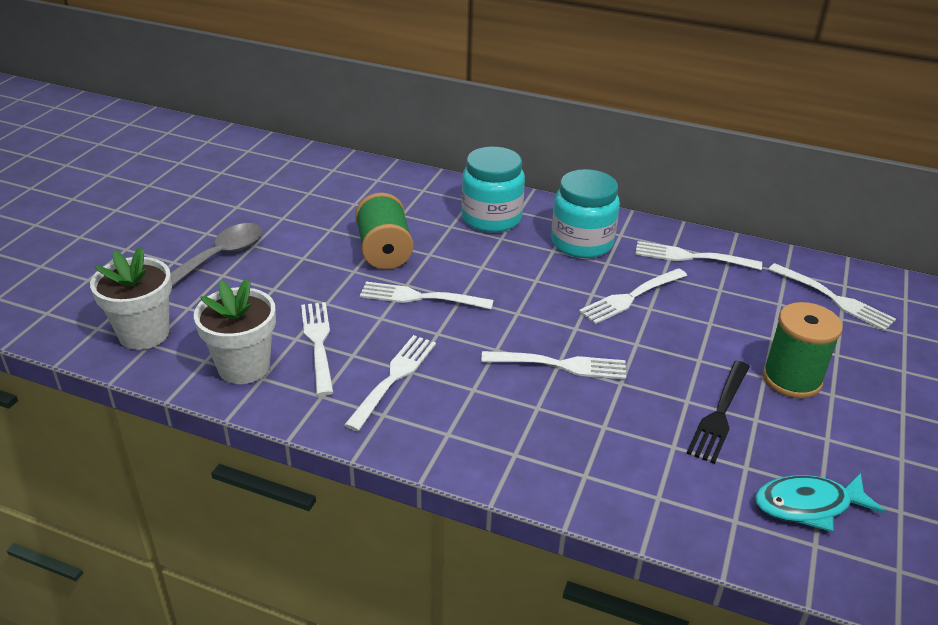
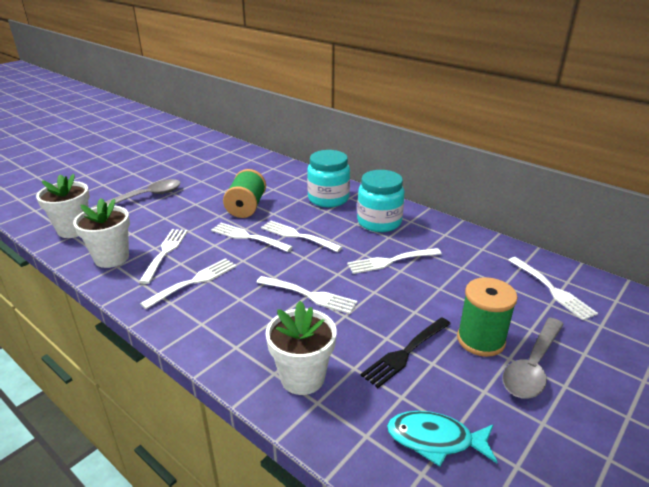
camera: 20 degrees right, 5 degrees down
white fork [635,241,762,270] -> white fork moved to [261,220,342,252]
none -> white flower pot [266,301,337,395]
none -> grey spoon [503,318,564,398]

